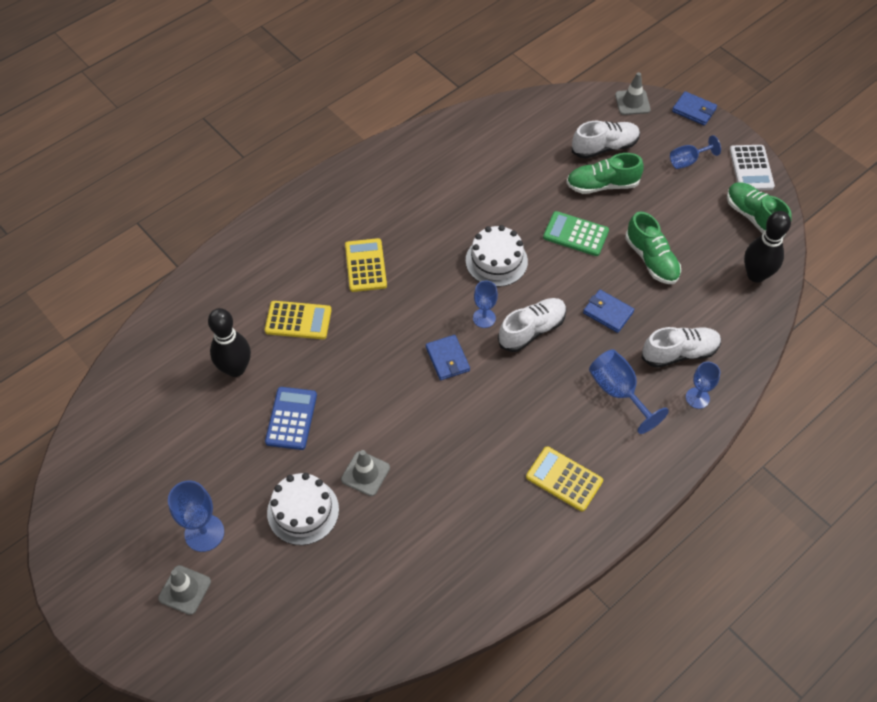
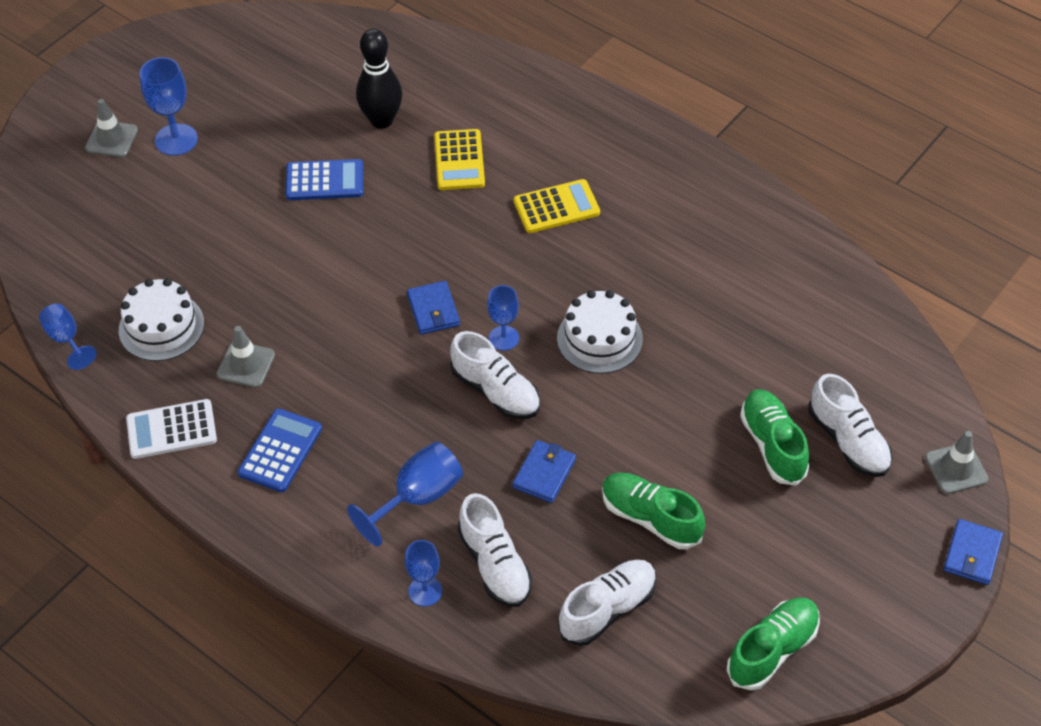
camera: 80 degrees right, 5 degrees down
white cake [267,473,339,545] -> white cake moved to [119,278,204,361]
grey traffic cone [341,450,390,496] -> grey traffic cone moved to [217,326,275,388]
blue wallet [426,335,470,380] -> blue wallet turned 75 degrees counterclockwise [407,281,460,335]
yellow calculator [526,446,603,512] -> blue calculator [238,409,322,492]
green calculator [543,211,609,256] -> none
green shoe [625,211,681,284] -> green shoe turned 75 degrees clockwise [602,473,705,549]
blue goblet [670,135,721,169] -> blue goblet moved to [39,303,96,370]
white calculator [730,145,775,190] -> white calculator moved to [126,399,217,459]
black bowling pin [744,211,791,283] -> none
none -> white shoe [558,559,656,646]

